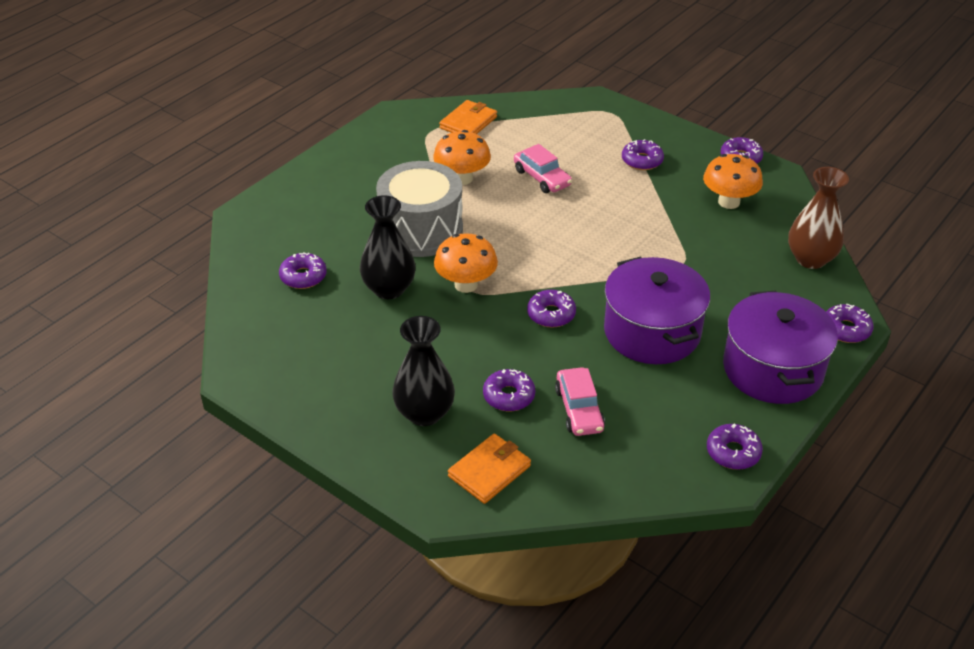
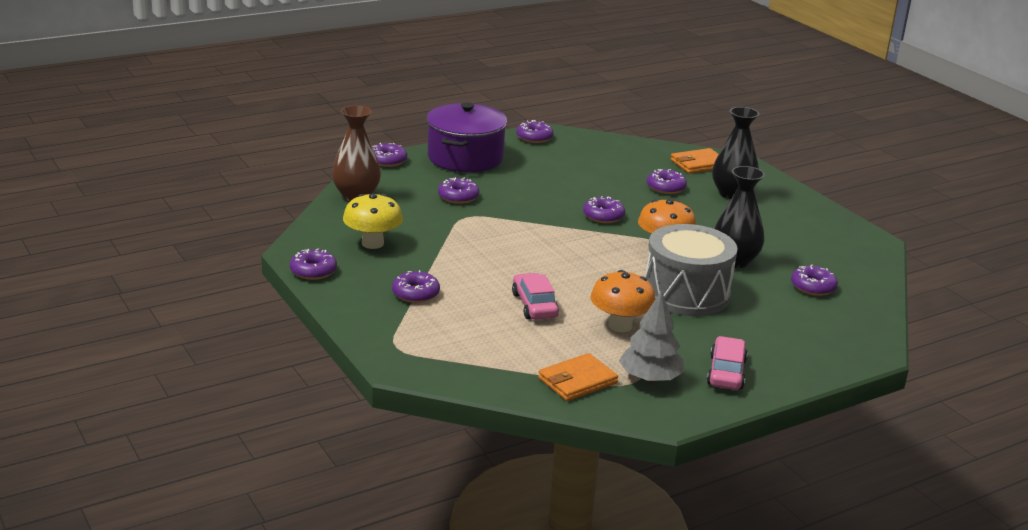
camera: 160 degrees left, 15 degrees down
pink car [555,367,605,436] -> pink car moved to [707,336,748,390]
purple pot [604,257,710,364] -> none
orange mushroom [703,154,763,209] -> yellow mushroom [343,193,403,249]
none -> purple donut [438,177,479,204]
none -> grey tree [619,291,685,382]

